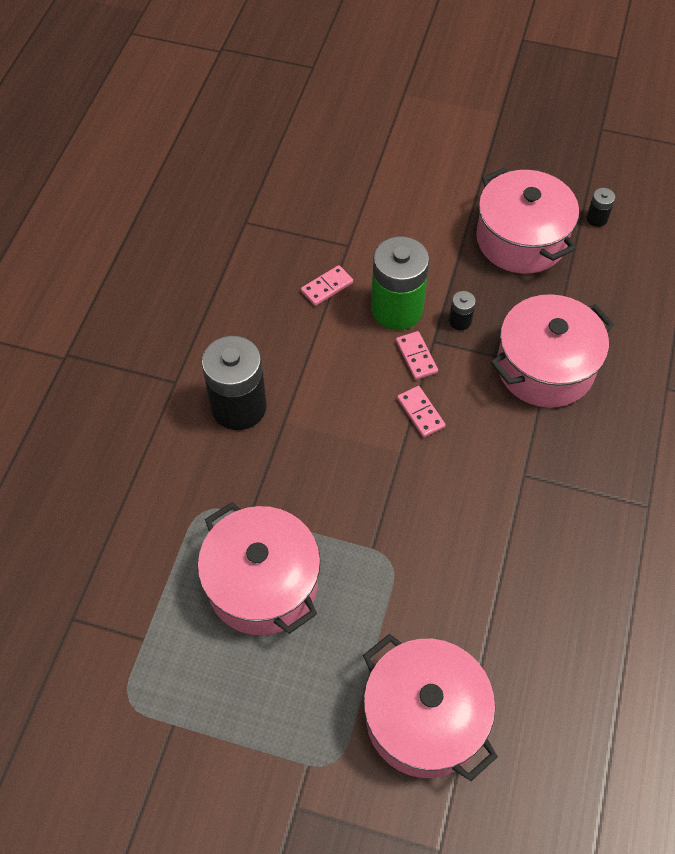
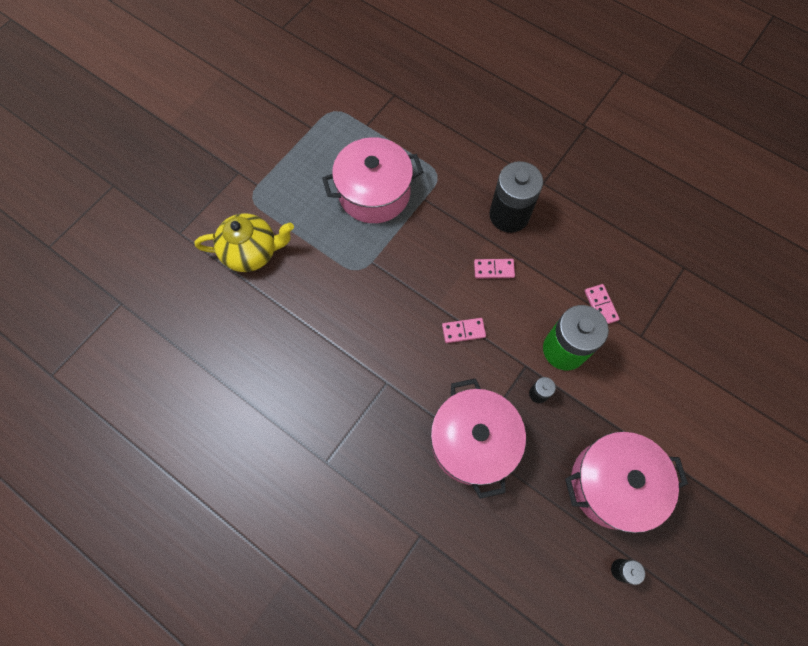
camera: 110 degrees right, 10 degrees up
pink pot [363,634,498,781] -> yellow teapot [194,214,294,272]
pink domino [396,331,438,380] -> pink domino moved to [474,259,515,279]

